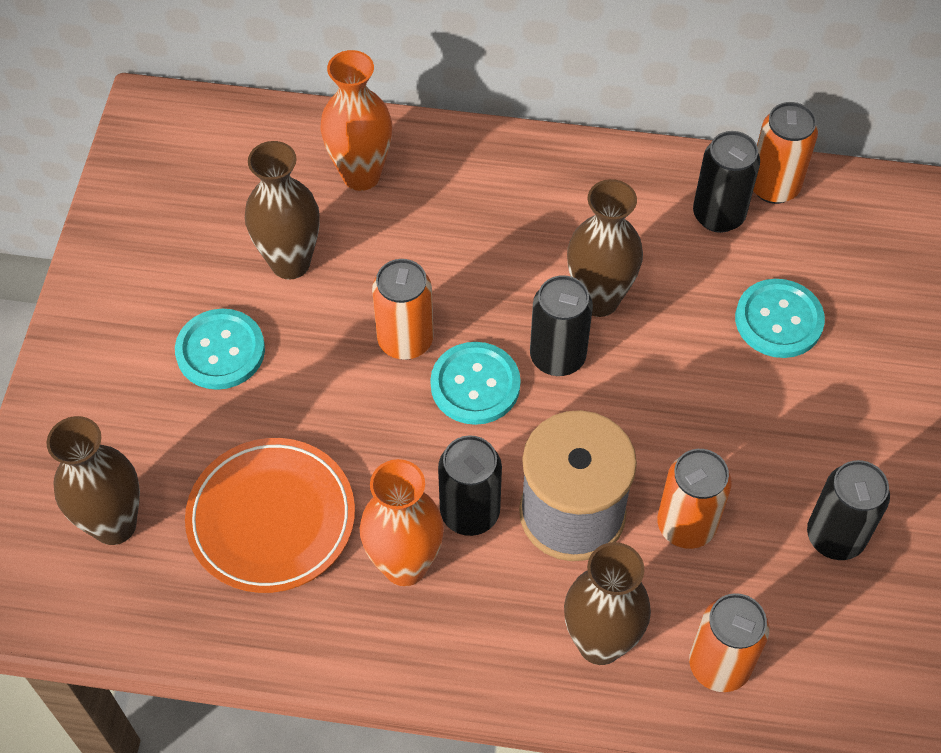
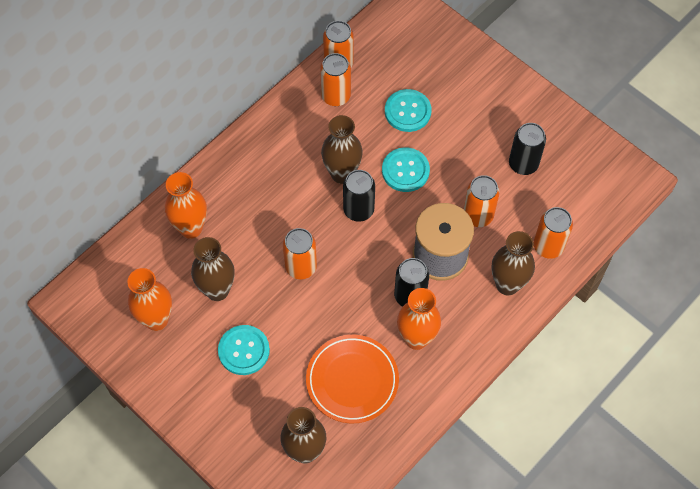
camera: 55 degrees left, 5 degrees up
turquoise button [430,342,521,425] -> turquoise button moved to [382,147,430,192]
black can [693,131,760,233] -> orange can [320,53,351,106]
none -> orange vase [128,268,172,331]

